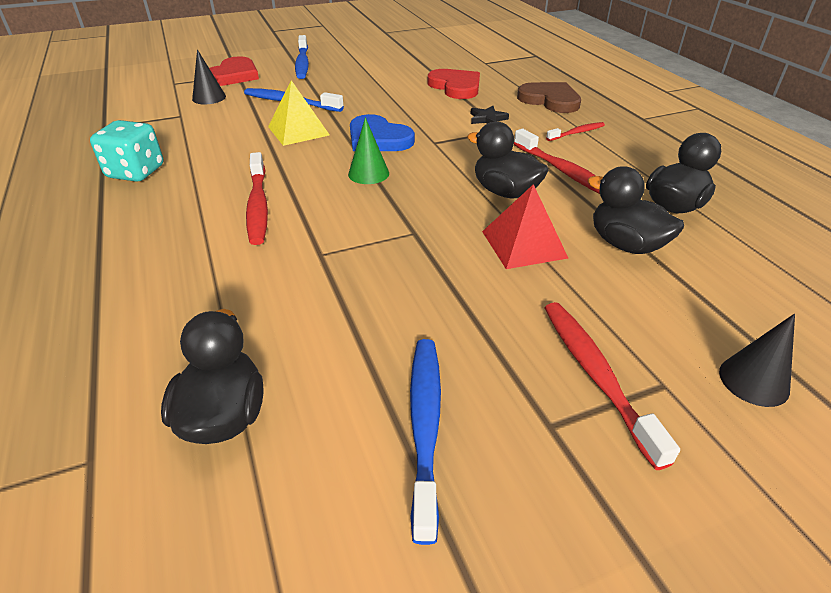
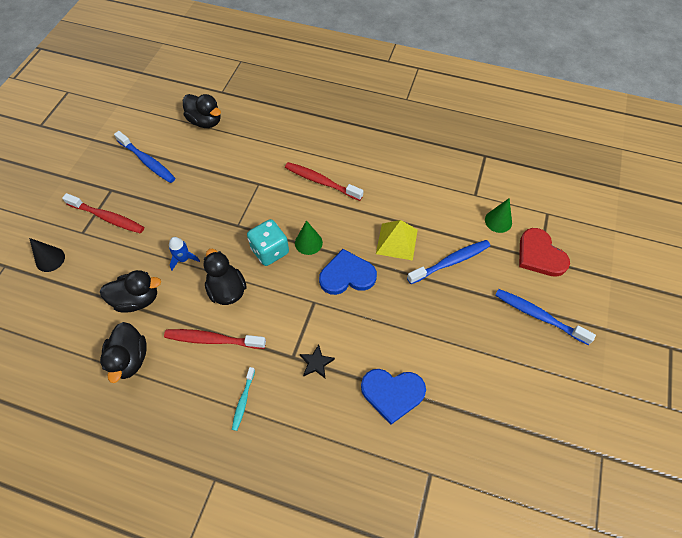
camera: 130 degrees right, 20 degrees up
turquoise dice [90,120,163,182] -> turquoise dice moved to [247,219,289,266]
black cone [192,49,226,104] -> green cone [485,198,512,233]
red heart [428,69,480,99] -> blue heart [361,369,426,425]
black duck [467,121,548,198] -> black duck turned 105 degrees counterclockwise [203,249,247,305]
red pyramid [482,184,568,269] -> blue rocket [169,237,200,270]
brown heart [517,82,581,113] -> none
red toothbrush [546,122,605,141] -> turquoise toothbrush [232,367,255,431]

